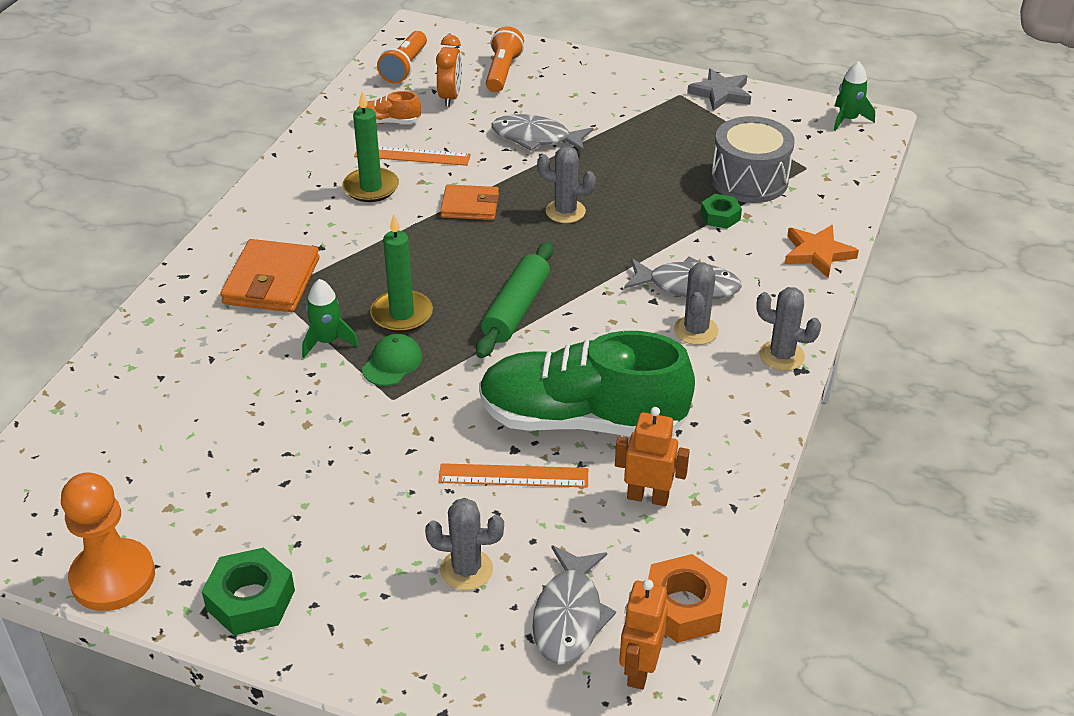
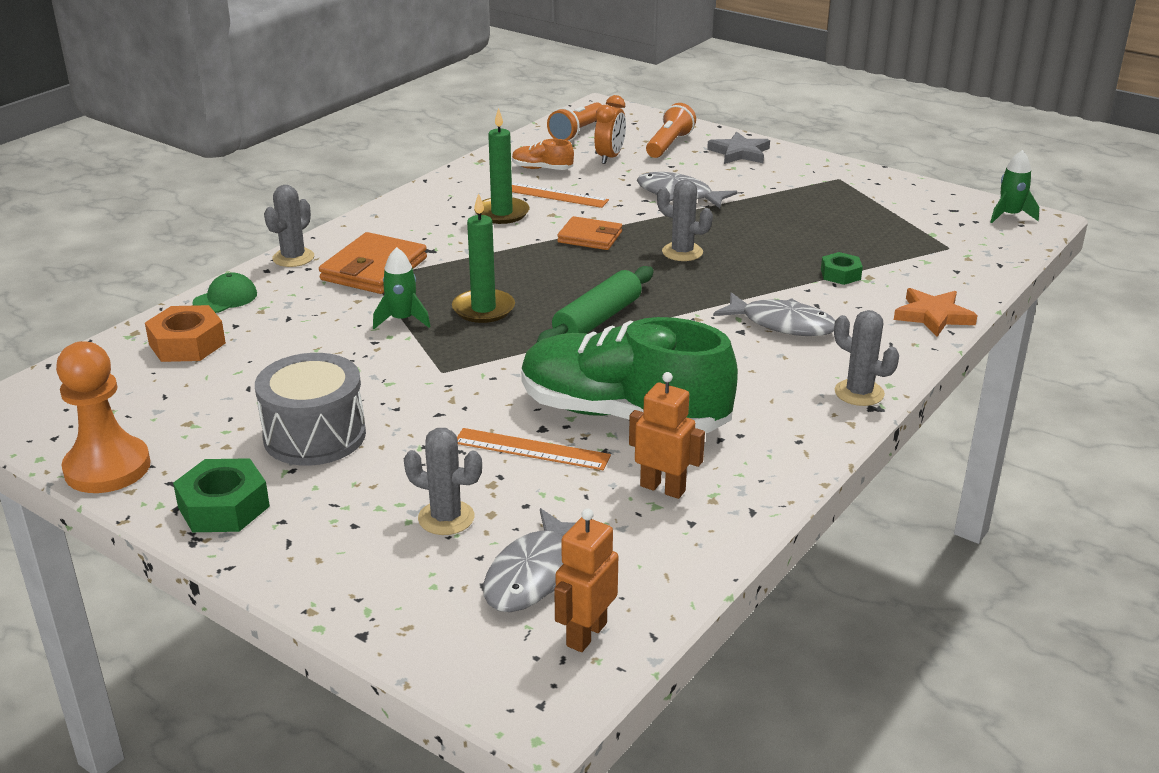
camera: 15 degrees right, 10 degrees down
green cap [362,334,423,386] -> green cap moved to [192,272,257,313]
orange nut [648,554,728,643] -> orange nut moved to [145,305,226,362]
grey cactus [674,262,718,345] -> grey cactus moved to [264,185,314,267]
grey star [687,69,751,111] -> grey star moved to [707,131,770,164]
grey drum [711,116,795,203] -> grey drum moved to [255,353,366,466]

